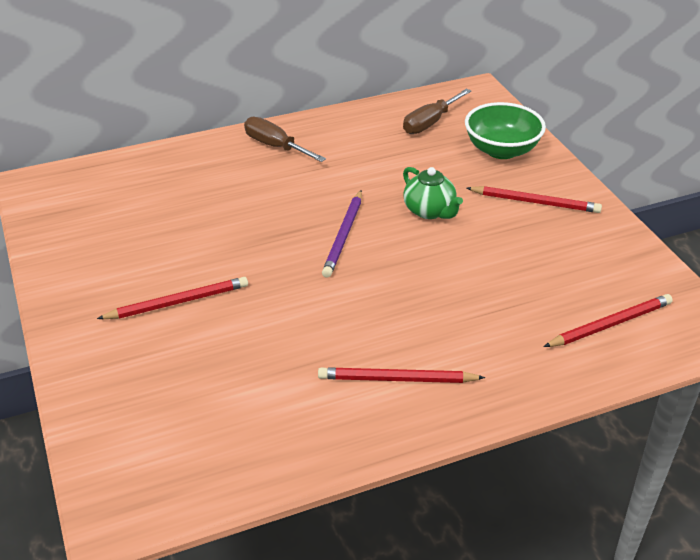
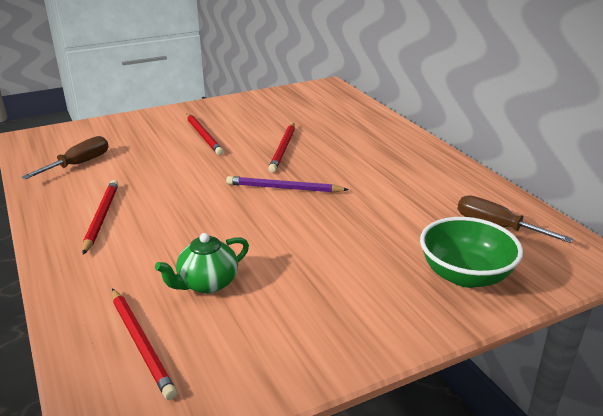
camera: 85 degrees right, 10 degrees down
brown screwdriver [244,117,326,162] -> brown screwdriver moved to [22,136,109,179]
green teapot [403,167,463,219] -> green teapot moved to [155,233,249,294]
red pencil [467,186,602,213] -> red pencil moved to [268,123,295,172]

